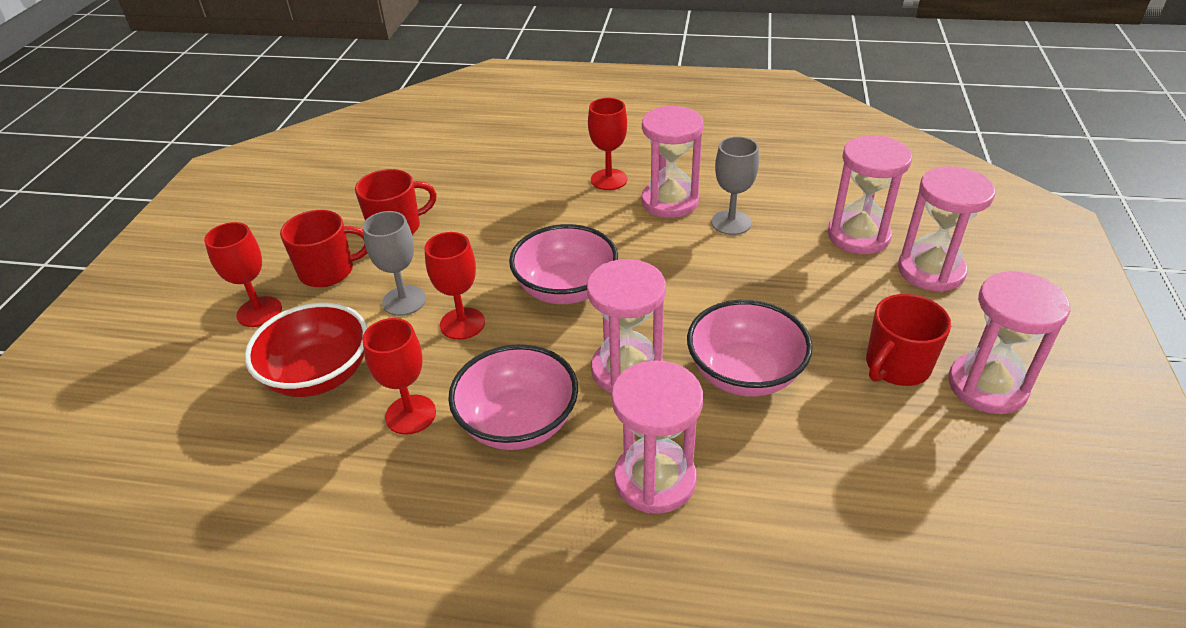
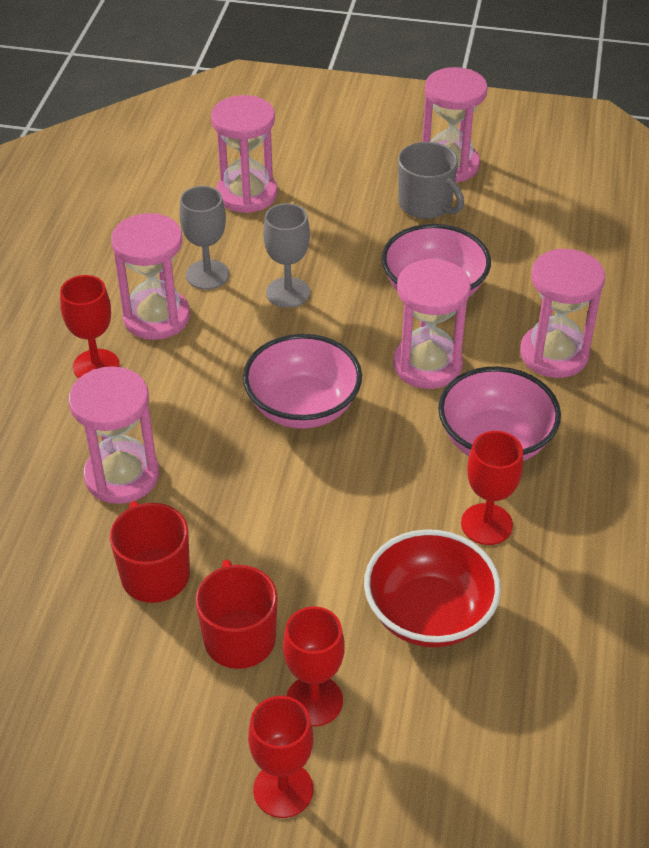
camera: 90 degrees left, 5 degrees up
grey goblet [363,211,426,316] -> grey goblet moved to [263,203,310,308]
red goblet [425,232,485,340] -> red goblet moved to [248,696,313,818]
red mug [866,294,951,386] -> grey mug [398,142,464,219]
pink hourglass [898,166,995,292] -> pink hourglass moved to [69,366,159,504]

